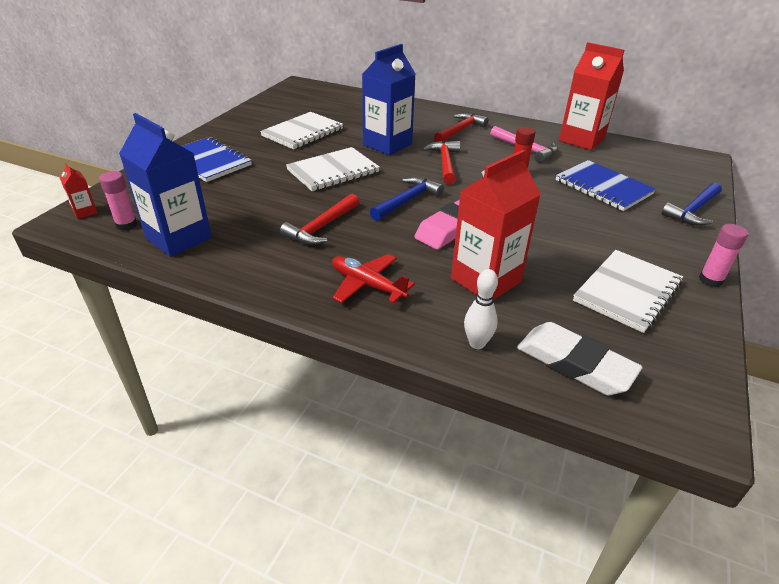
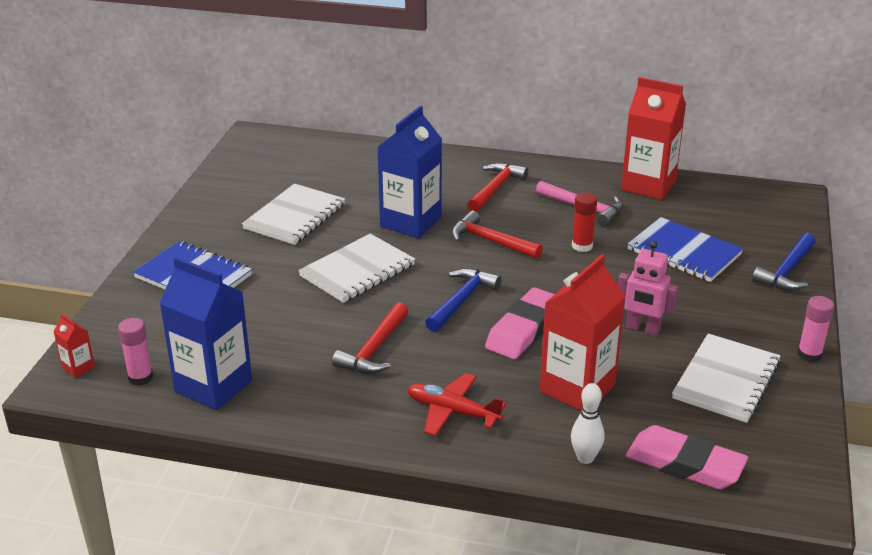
camera: 10 degrees left, 5 degrees down
red hammer [423,141,460,184] -> red hammer turned 45 degrees counterclockwise [451,211,543,259]
white eraser [517,322,642,395] -> pink eraser [626,425,748,490]
none -> pink robot [618,241,678,336]

